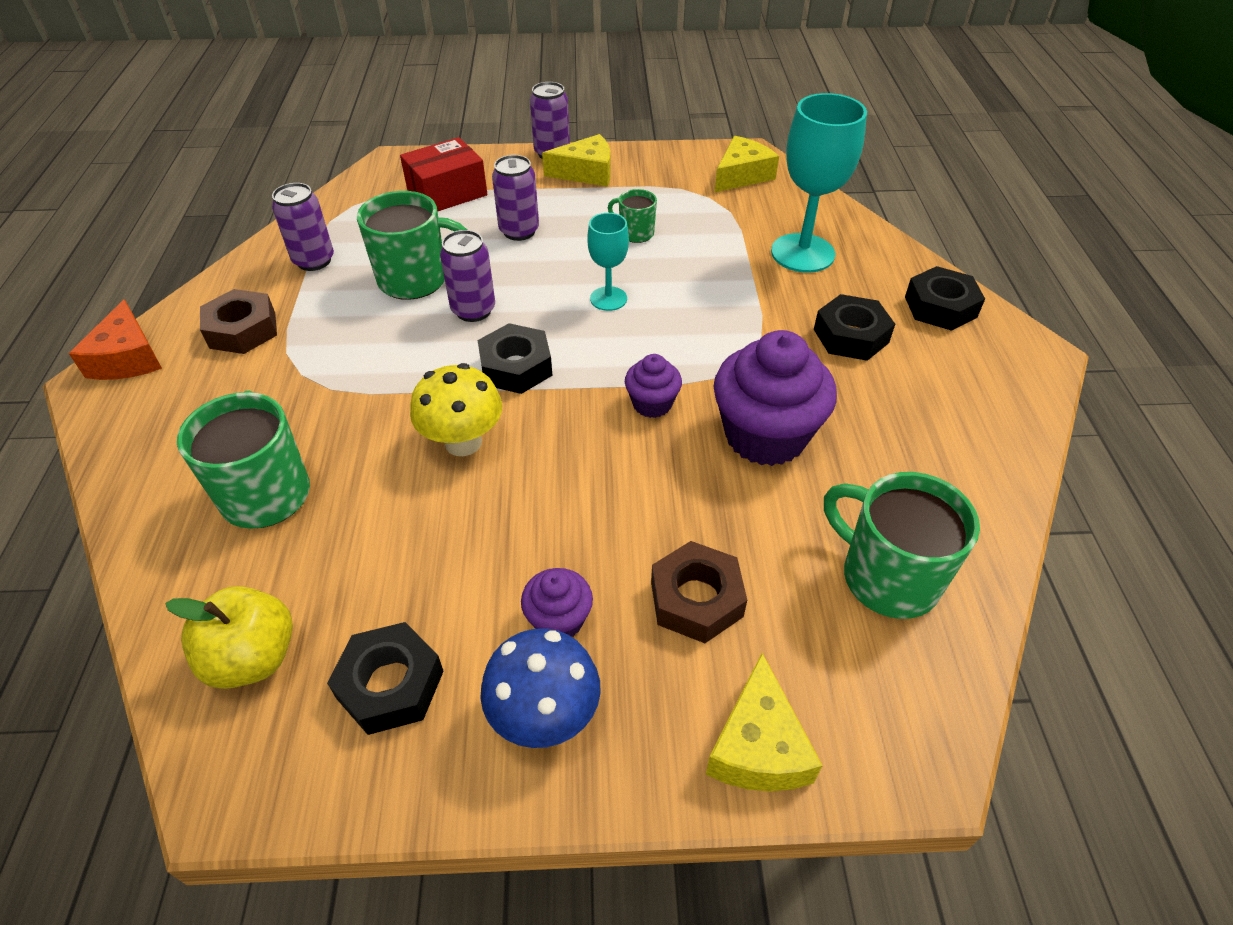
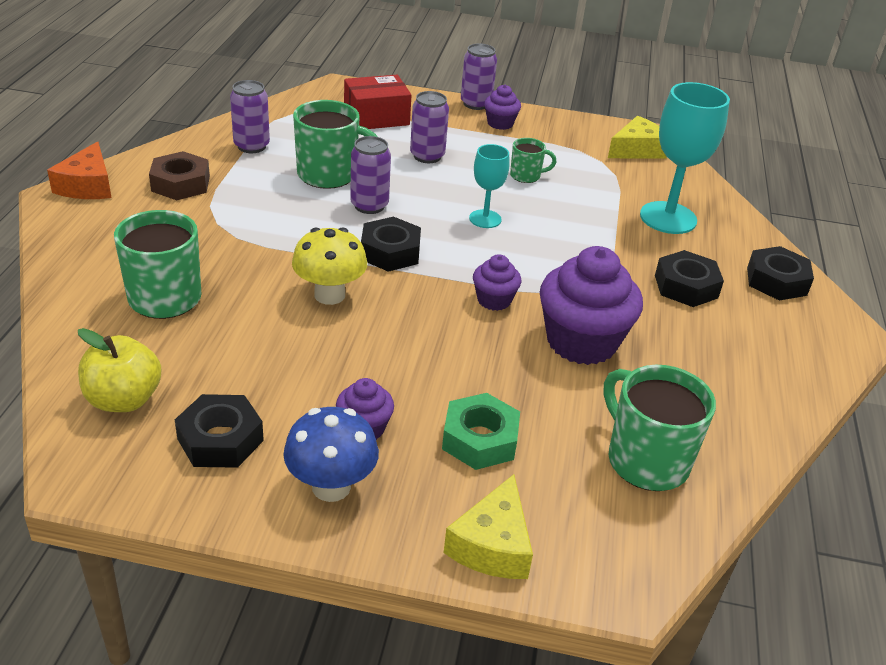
camera: 10 degrees right, 10 degrees down
yellow cheese [542,134,611,187] -> purple cupcake [484,85,521,130]
green mug [608,189,657,243] -> green mug turned 135 degrees clockwise [510,138,556,183]
brown nut [651,541,747,643] -> green nut [442,393,520,470]

